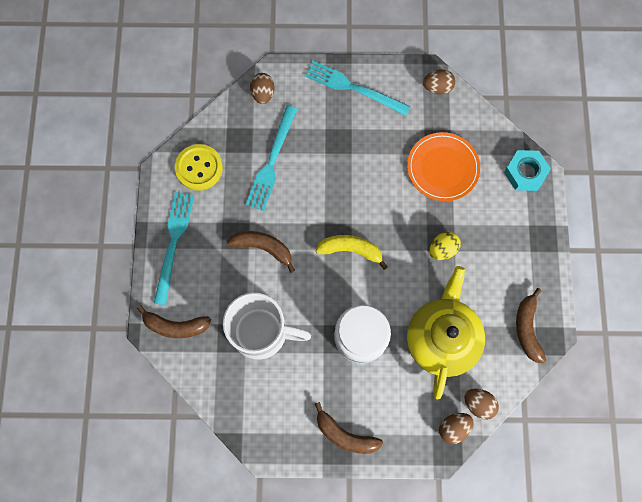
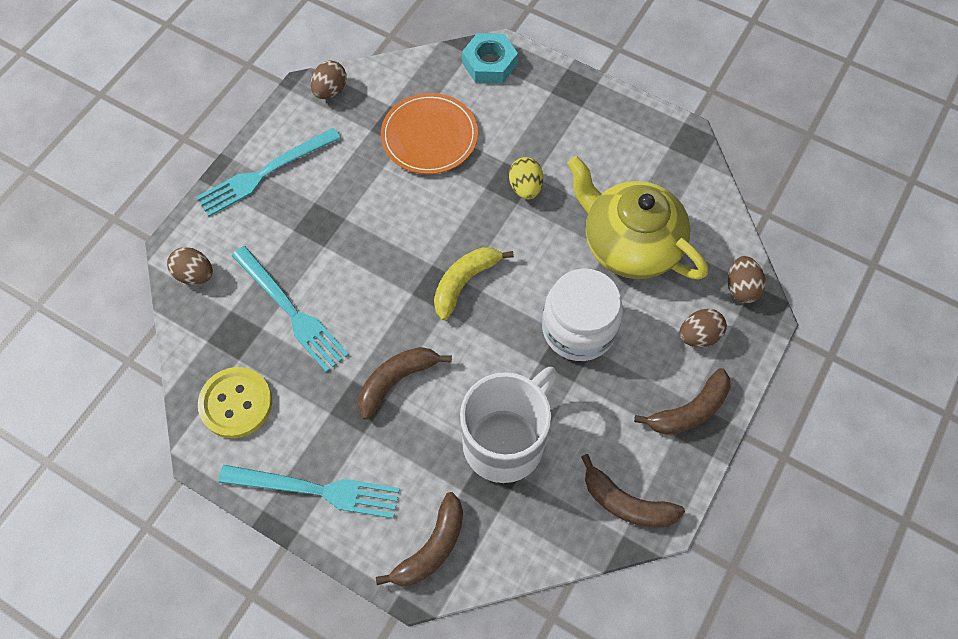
camera: 60 degrees left, 10 degrees down
turquoise fork [154,192,194,305] -> turquoise fork turned 150 degrees clockwise [218,465,400,519]
brown egg [464,389,499,420] -> brown egg moved to [679,309,727,347]
brown banana [516,288,546,364] -> brown banana moved to [581,454,685,528]

